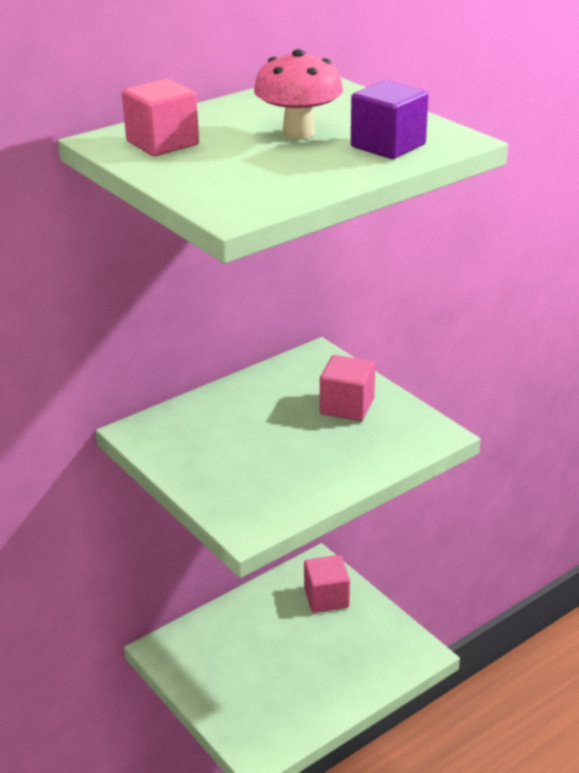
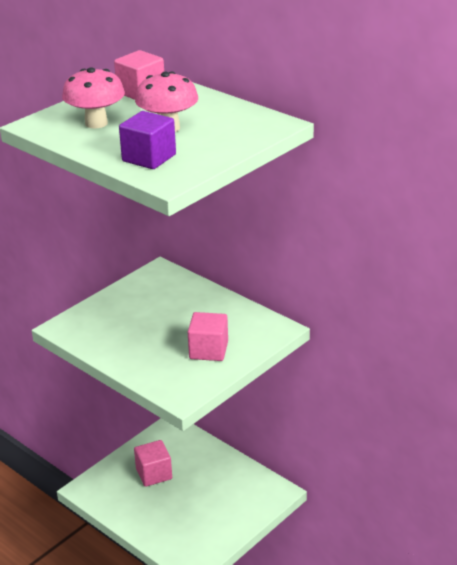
camera: 80 degrees right, 0 degrees up
pink cube [304,555,350,613] -> pink cube moved to [134,440,172,487]
none -> pink mushroom [62,67,125,128]

